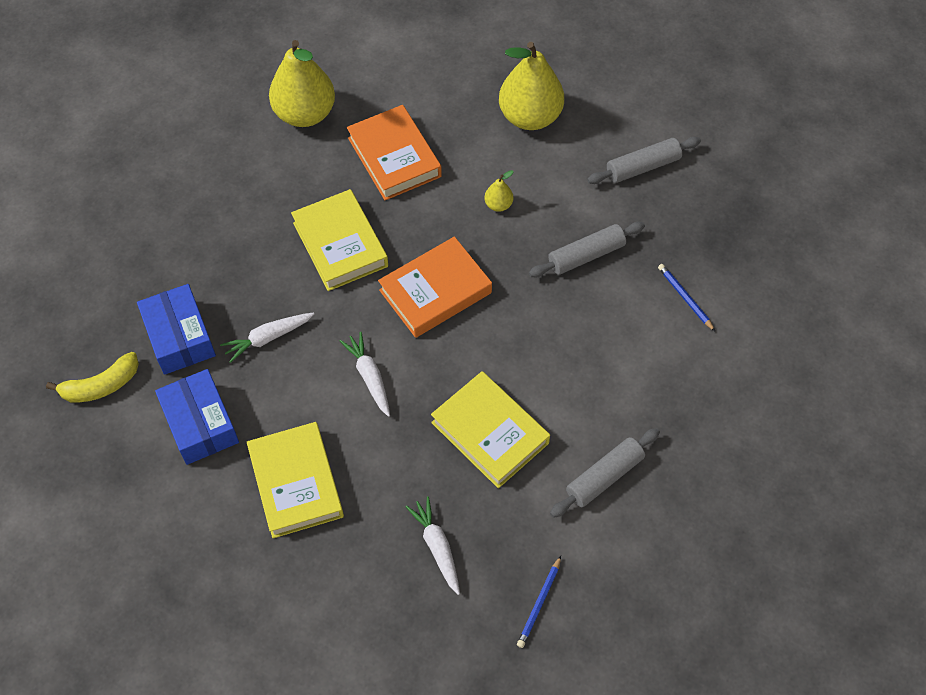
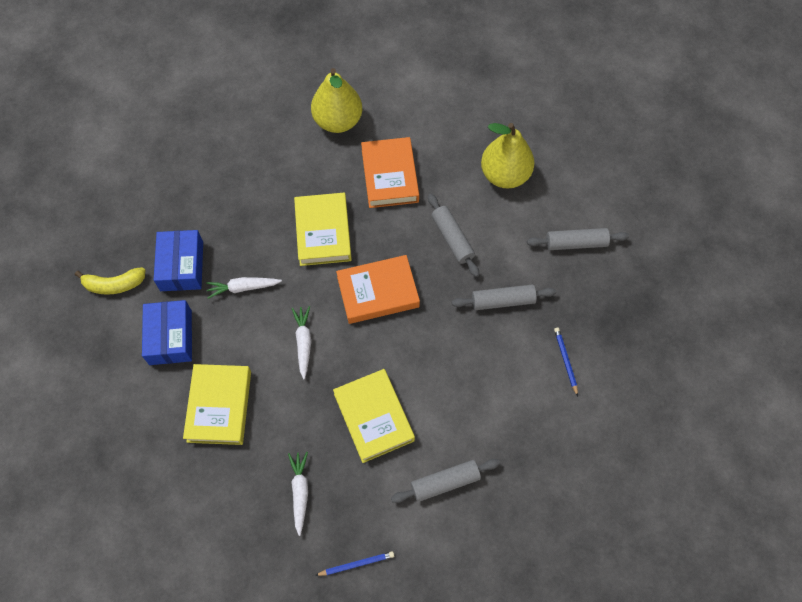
camera: 20 degrees right, 5 degrees up
yellow pear [484,170,514,212] -> grey rolling pin [428,194,479,277]
blue pencil [517,556,561,648] -> blue pencil turned 150 degrees counterclockwise [315,551,394,576]

